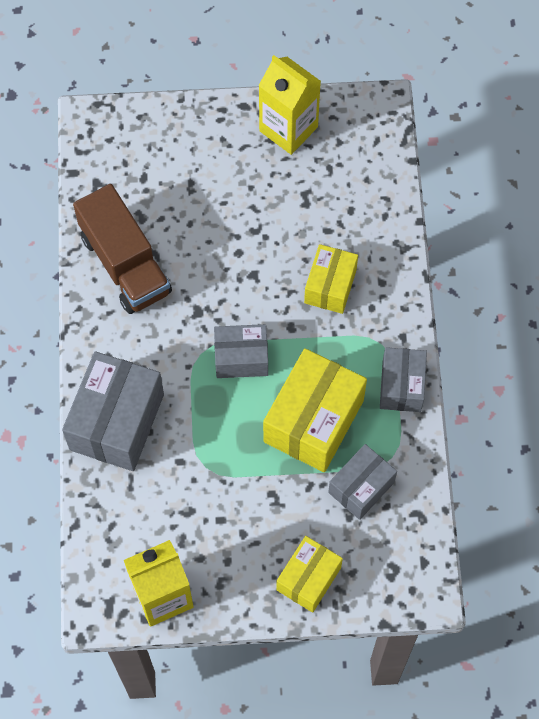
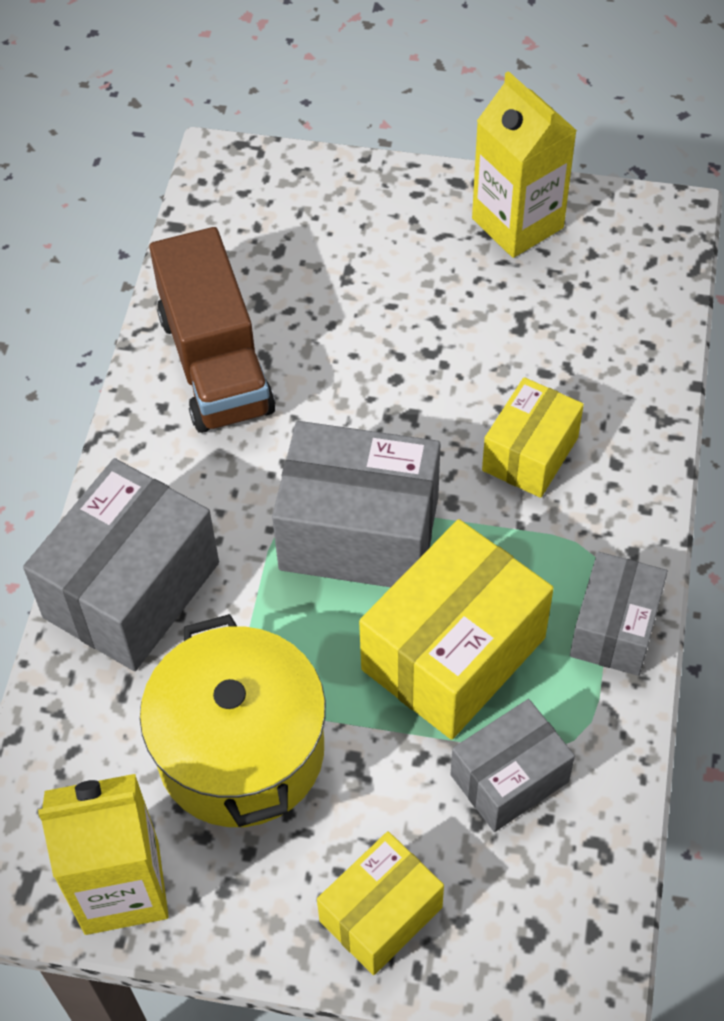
camera: 15 degrees right, 10 degrees down
grey box [214,324,268,378] -> grey box [272,421,440,587], size x1.66
none -> yellow pot [140,614,326,827]

